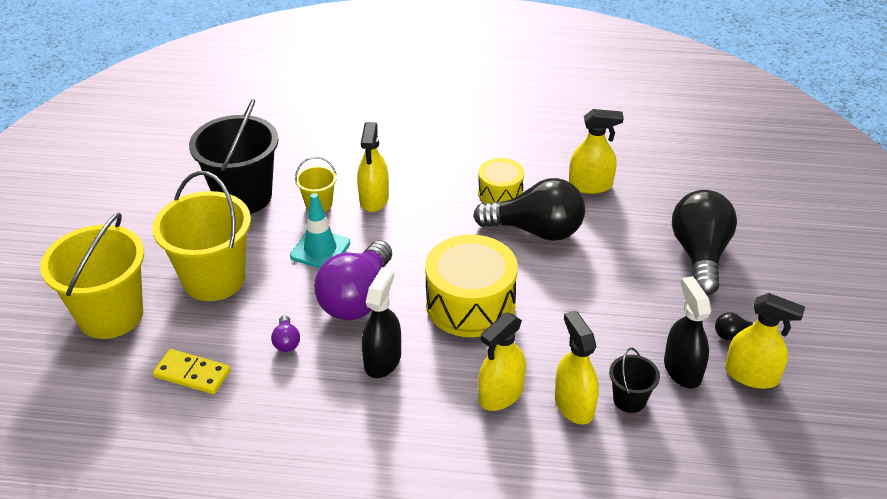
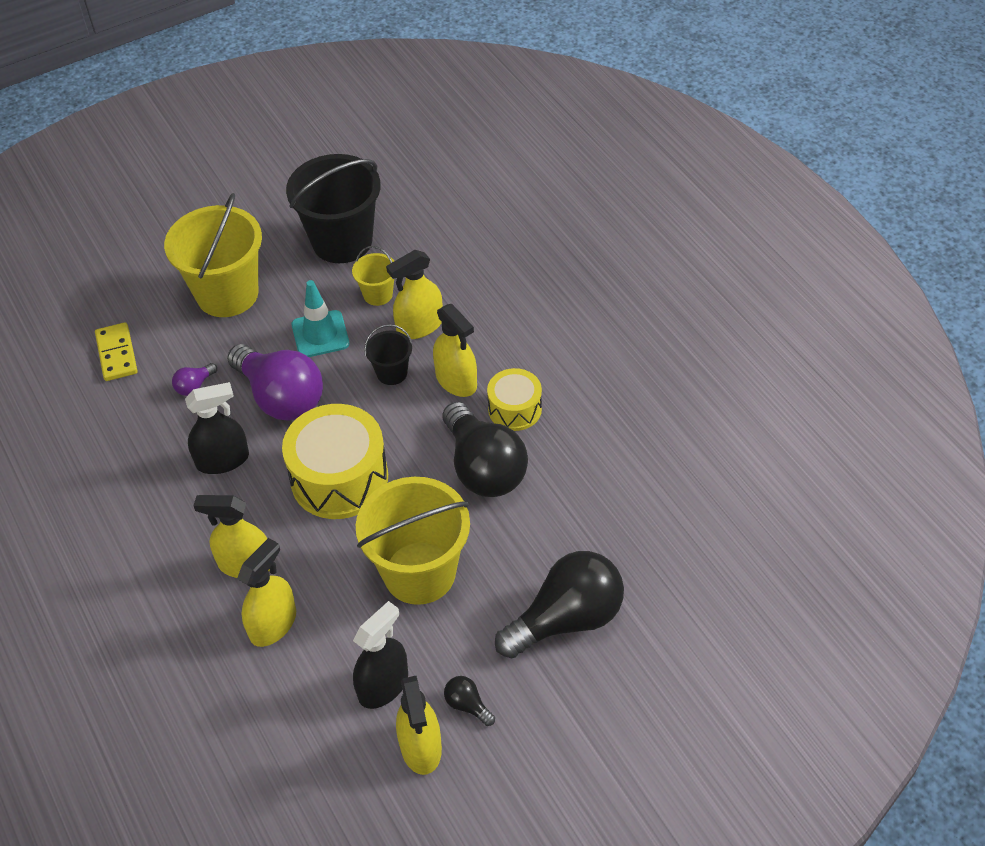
camera: 55 degrees right, 10 degrees up
yellow bucket [40,212,144,339] -> yellow bucket moved to [356,477,470,605]
purple light bulb [314,241,392,320] -> purple light bulb turned 120 degrees counterclockwise [227,344,323,421]
yellow spray bottle [569,109,624,194] -> yellow spray bottle moved to [433,304,477,397]
black bucket [609,347,660,413] -> black bucket moved to [364,324,412,385]

